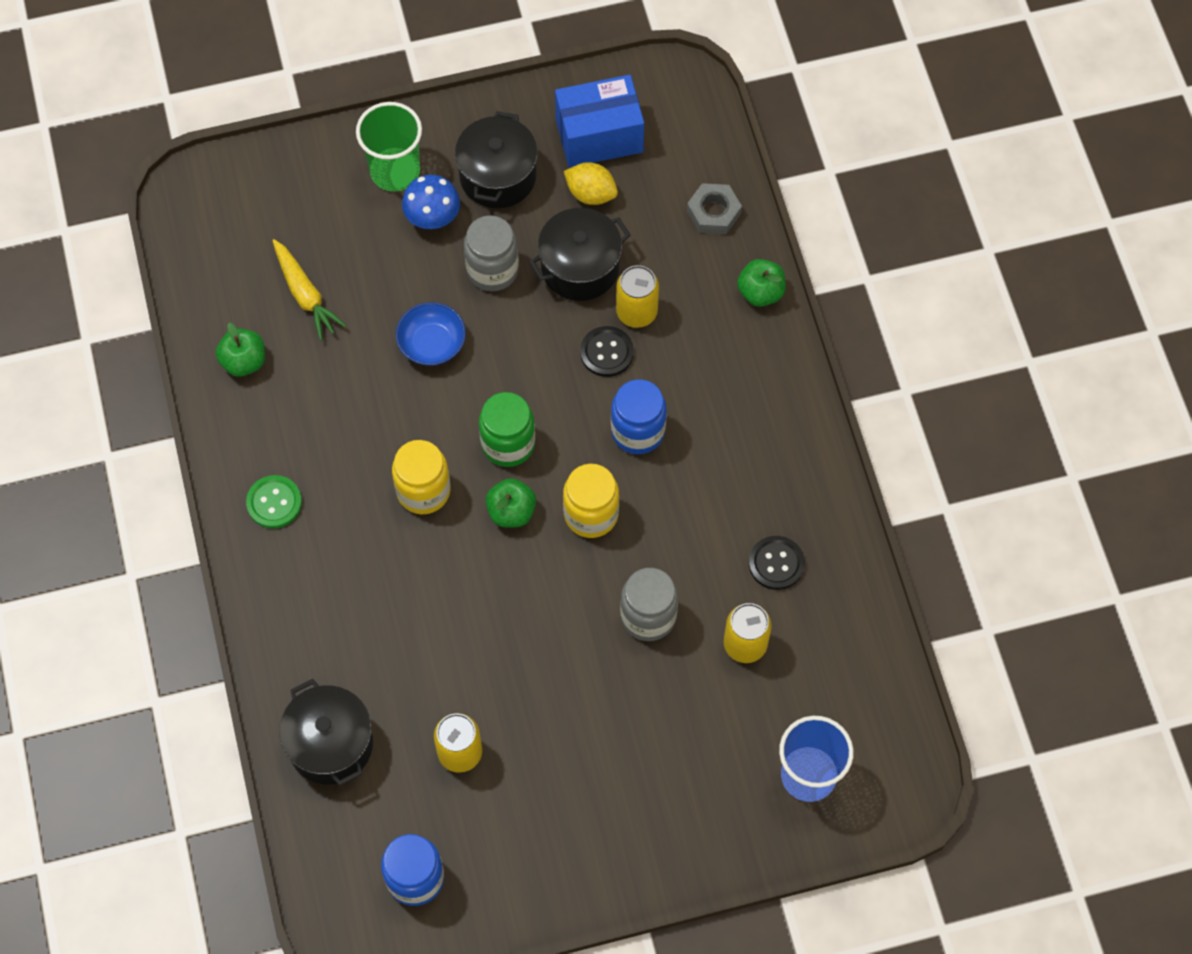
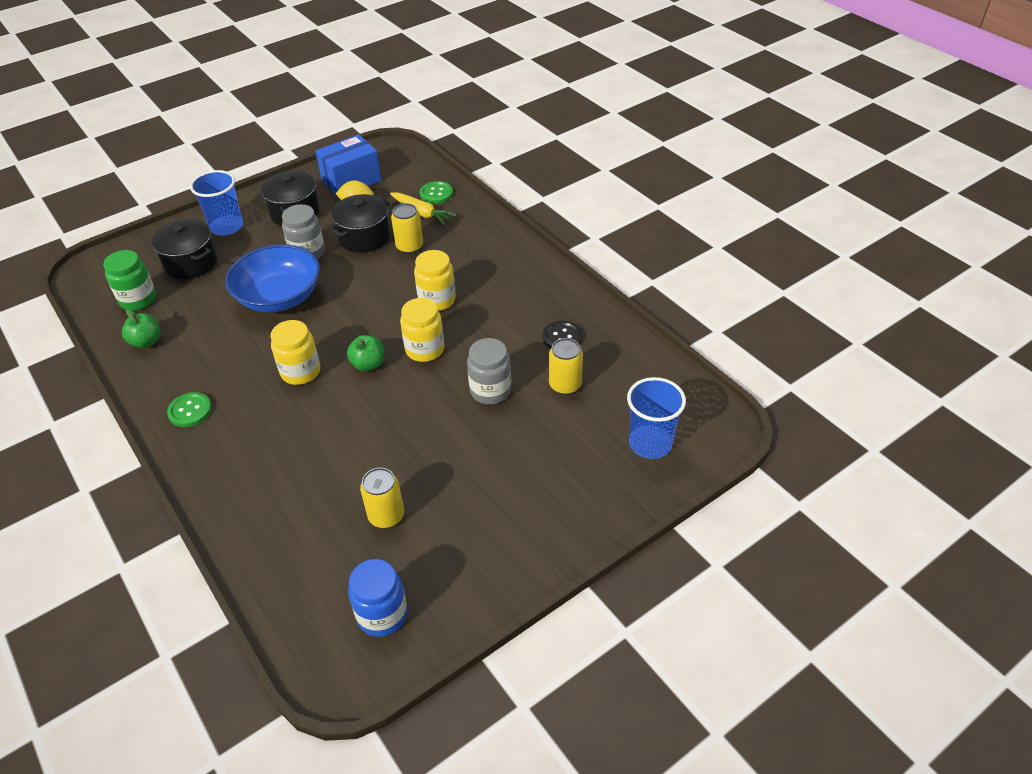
camera: 20 degrees left, 20 degrees down
yellow carrot [272,239,346,340] -> yellow carrot moved to [390,192,456,225]
black pot [279,679,373,786] -> black pot moved to [152,219,218,279]
green cup [356,102,422,192] -> blue cup [190,170,243,236]
blue bowl [396,302,466,366] -> blue bowl [225,244,320,312], size x1.87
blue mushroom [402,175,460,229] -> none
green jar [479,392,535,467] -> green jar moved to [103,250,156,310]
black button [580,326,634,377] -> none
blue jar [611,379,667,454] -> yellow jar [414,250,456,311]
grey nut [687,183,742,234] -> green button [420,181,453,204]
green apple [737,259,786,307] -> none

